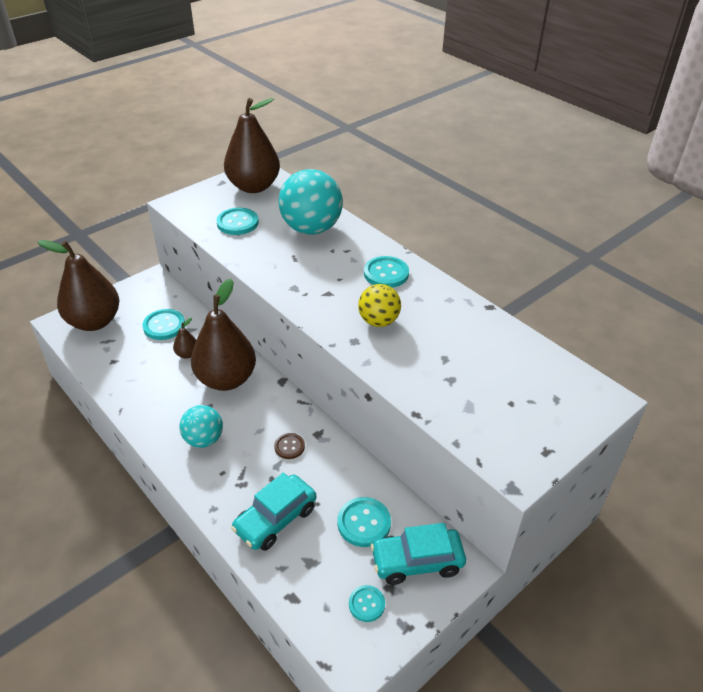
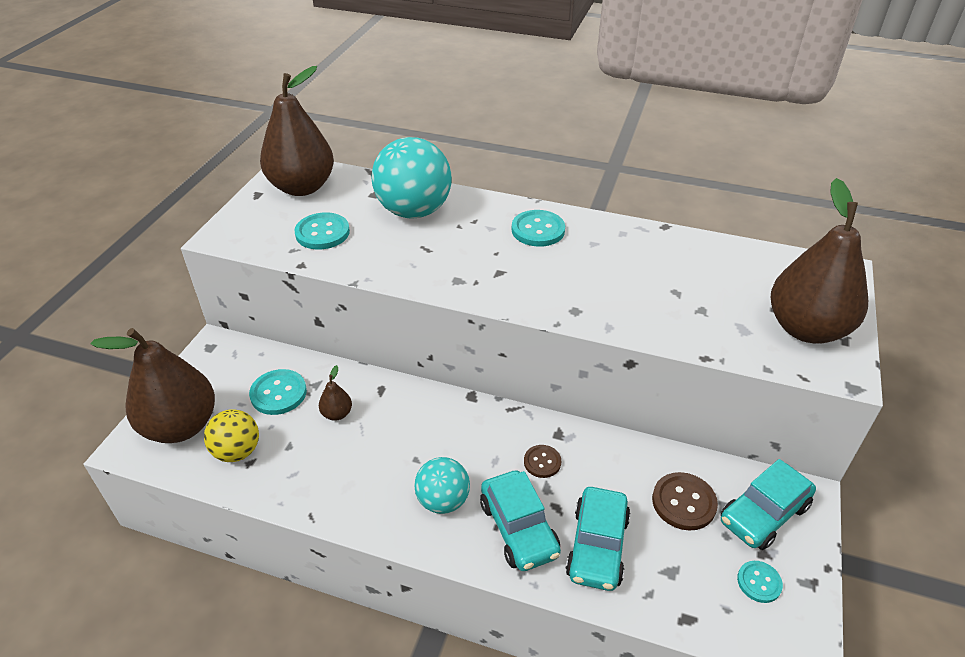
camera: 30 degrees left, 0 degrees up
brown pear [191,278,256,391] -> brown pear moved to [771,178,868,344]
turquoise button [337,497,391,547] -> brown button [652,472,718,531]
yellow ball [358,284,401,327] -> yellow ball moved to [204,409,259,462]
none -> turquoise car [480,470,561,571]

